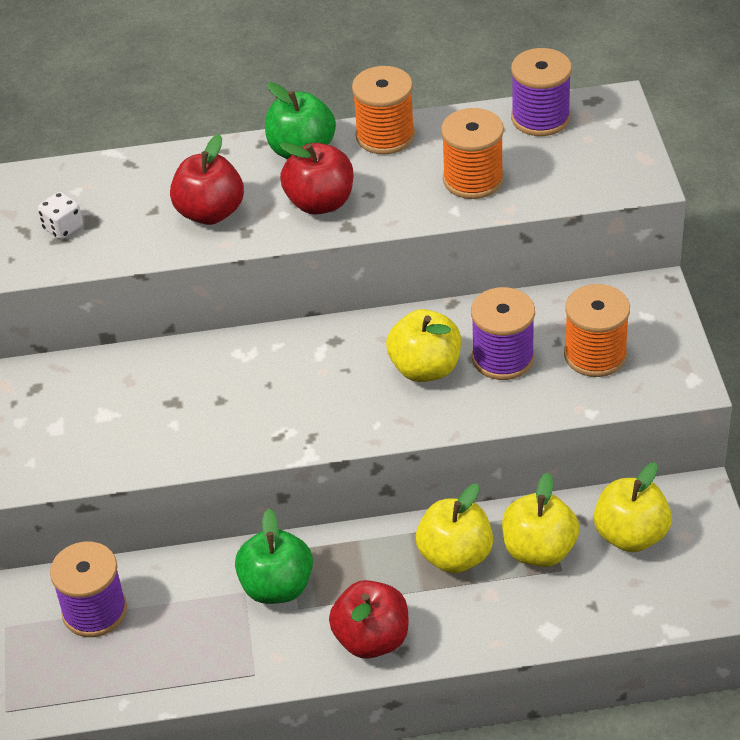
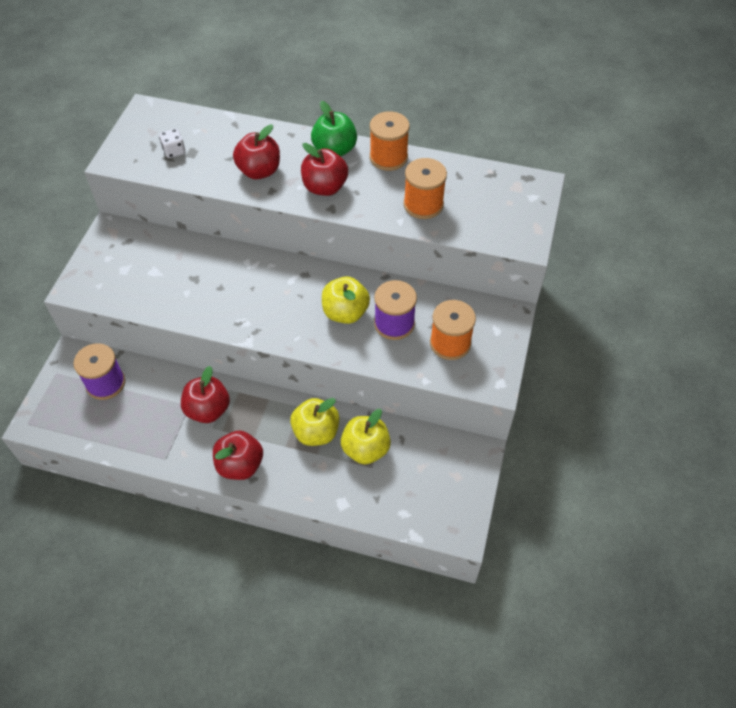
camera: 20 degrees right, 10 degrees up
green apple [235,509,313,604] -> red apple [181,366,230,423]
purple spool [511,48,572,136] -> none
yellow apple [594,462,672,552] -> none

